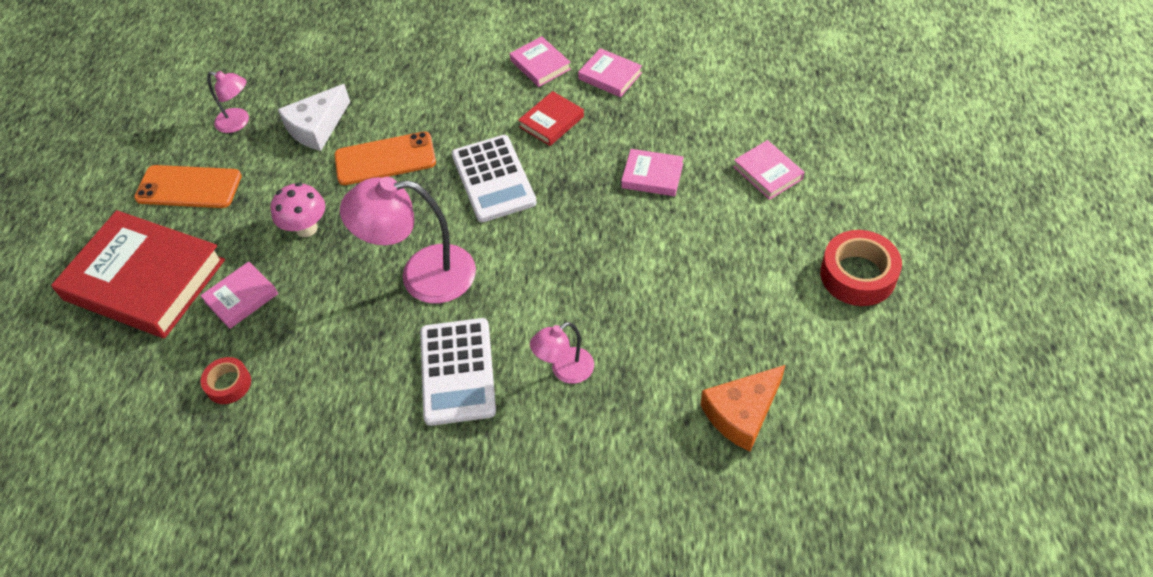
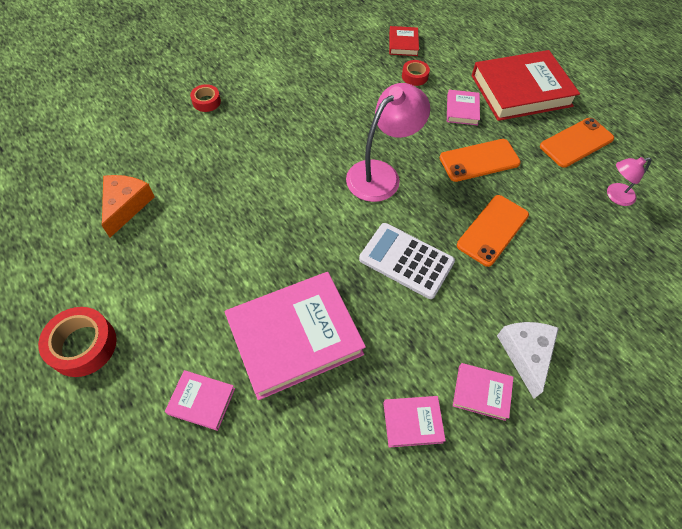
camera: 135 degrees right, 5 degrees up
pink mushroom [271,182,325,237] -> orange phone [440,139,521,182]
white cheese [278,84,350,151] -> white cheese moved to [497,322,559,399]
white calculator [420,318,496,426] -> none
red book [518,91,584,146] -> red book moved to [389,26,419,56]
pink lamp [530,322,594,384] -> none
pink book [621,149,684,196] -> pink book [225,272,366,400], size x2.21
none -> red tape [190,84,221,112]

